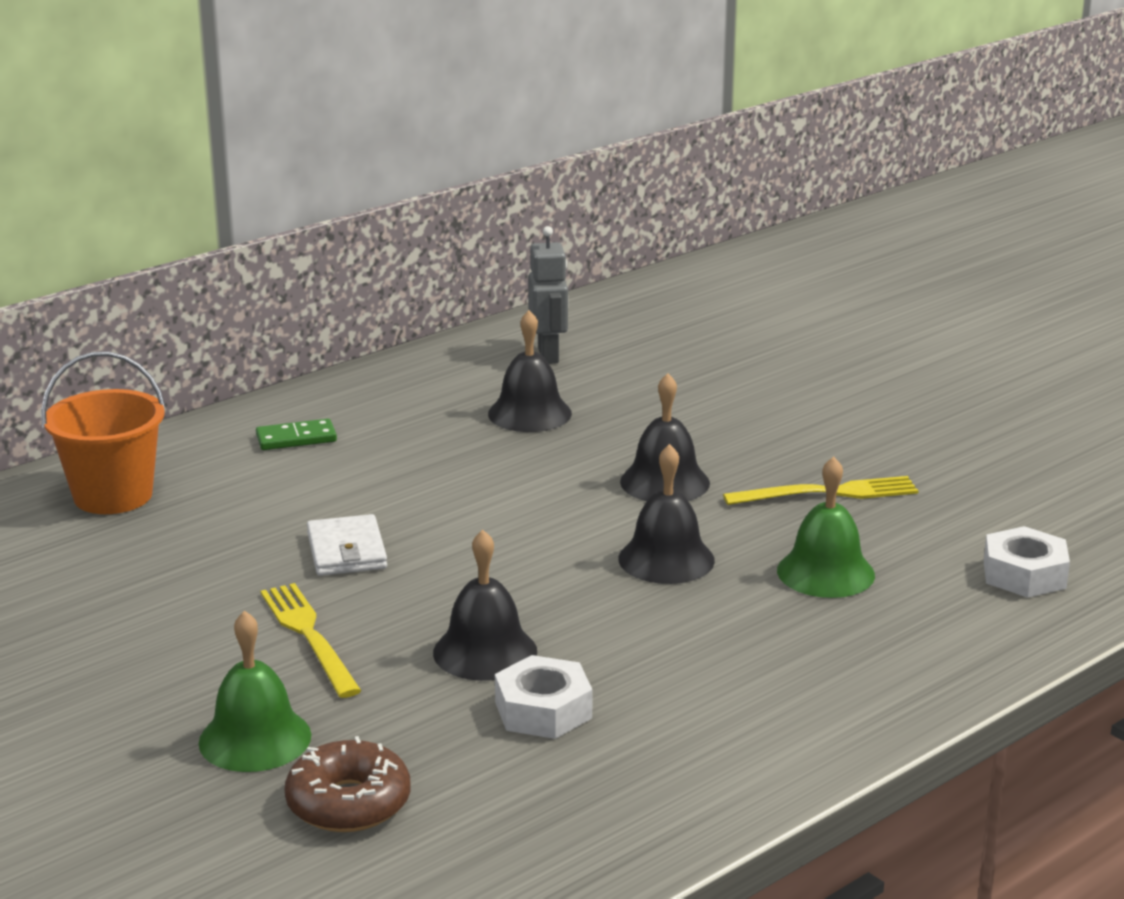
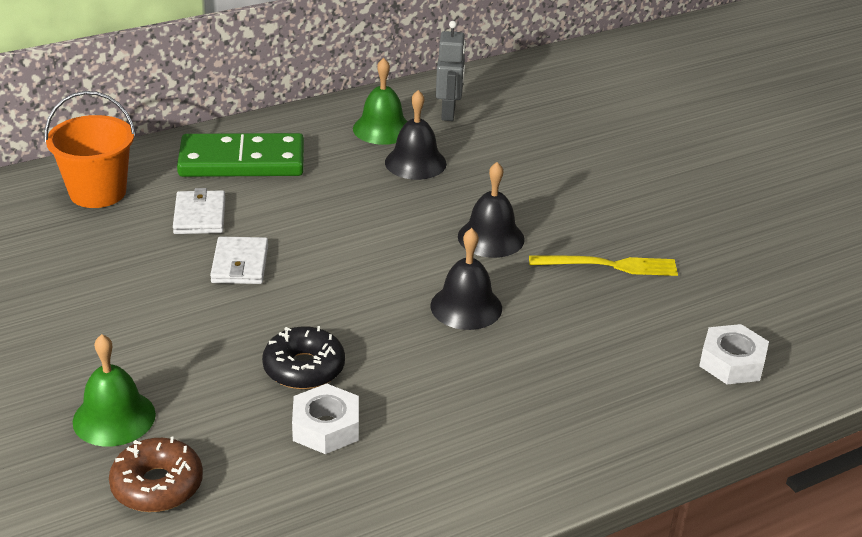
camera: 10 degrees right, 10 degrees up
green domino [256,419,337,450] -> green domino [177,133,304,177], size x2.23
yellow fork [261,583,361,698] -> none
black bell [433,530,537,681] -> black donut [262,326,345,389]
green bell [777,456,875,598] -> green bell moved to [353,58,408,145]
none -> white wallet [173,188,225,234]

